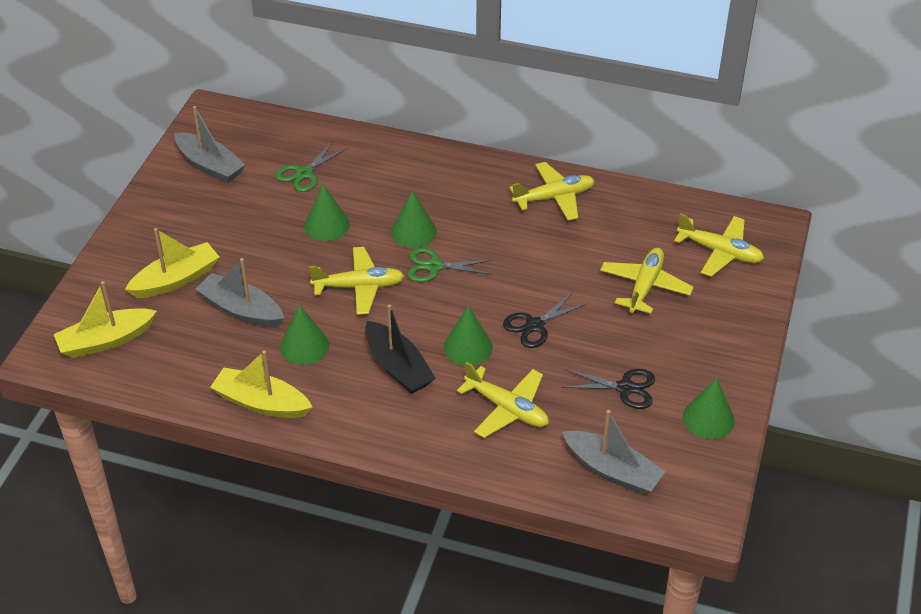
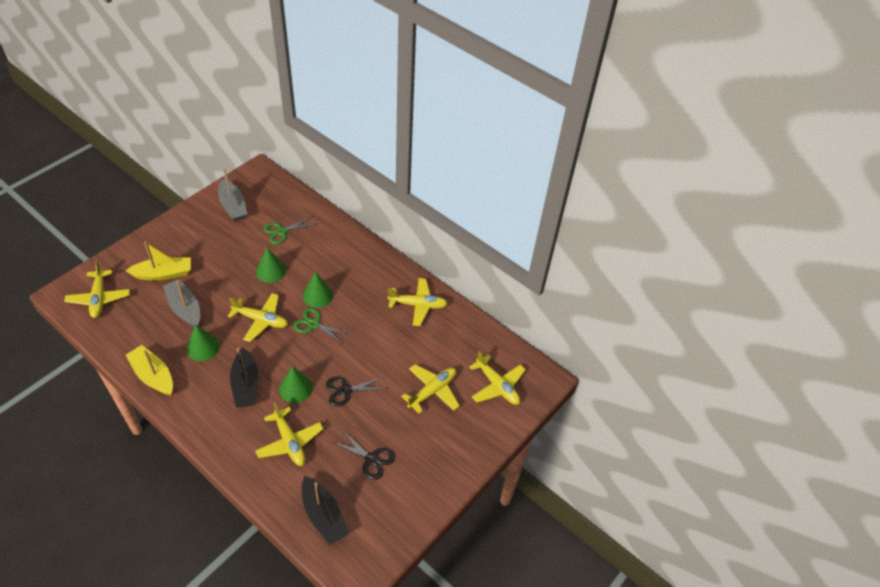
camera: 20 degrees right, 5 degrees up
yellow boat [54,281,157,358] -> yellow plane [64,261,130,318]
grey boat [562,410,666,495] -> black boat [302,476,348,545]
green cone [683,378,735,439] -> none

